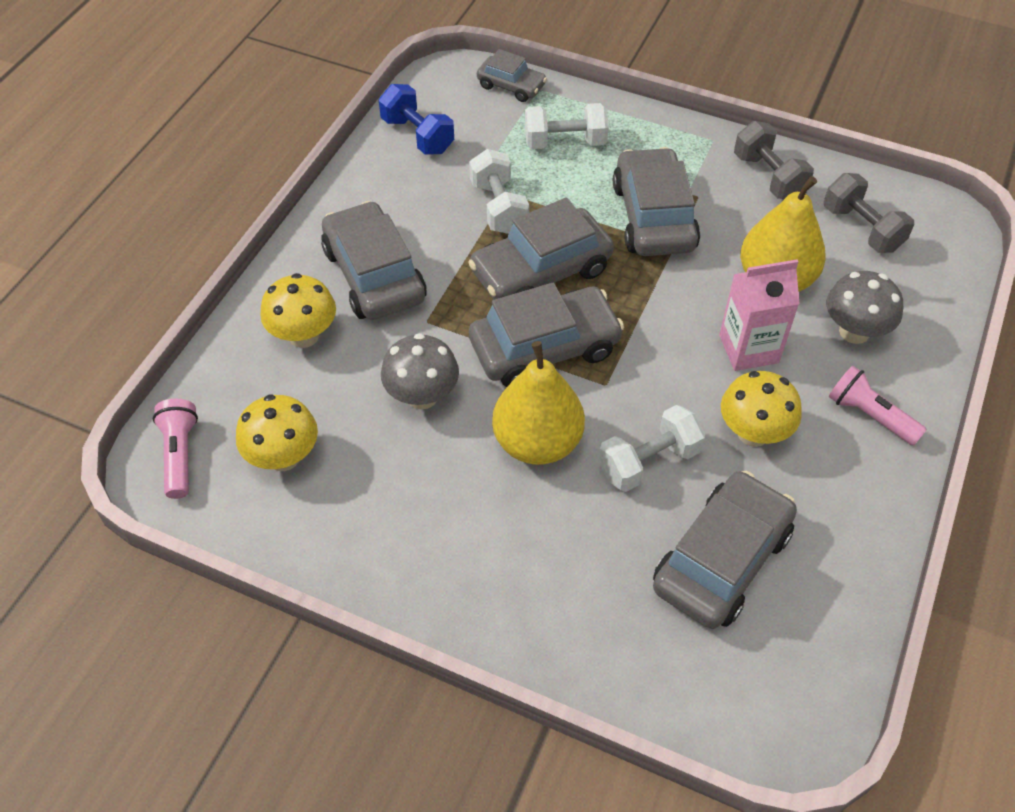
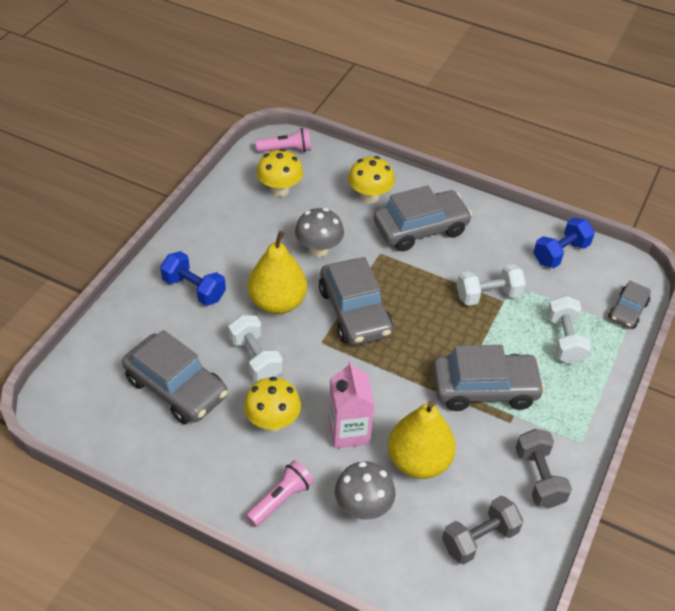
camera: 90 degrees right, 5 degrees down
grey car [468,198,614,300] -> none
grey dumbbell [734,121,814,199] -> grey dumbbell turned 75 degrees counterclockwise [515,429,572,508]
none -> blue dumbbell [160,251,226,306]

